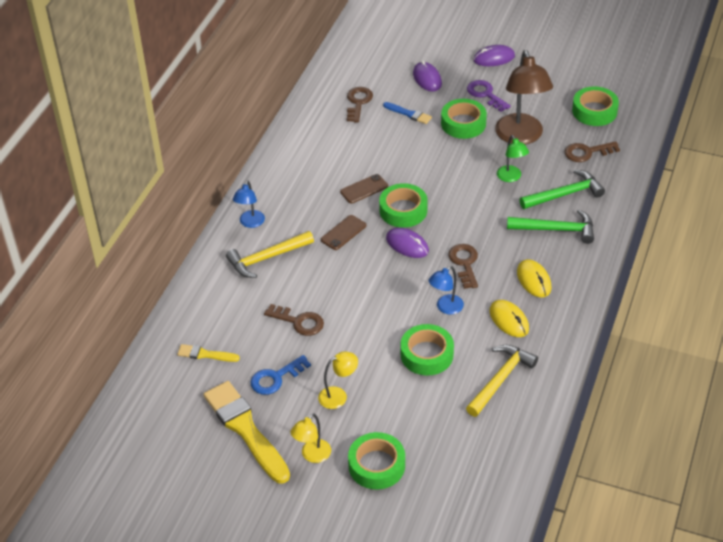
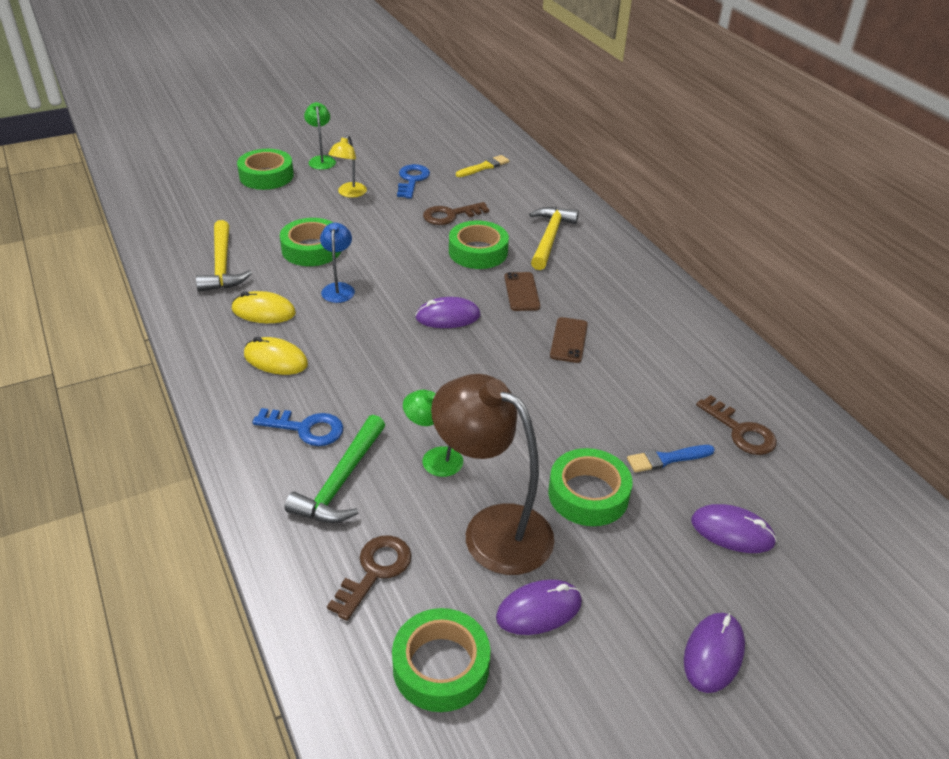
camera: 130 degrees right, 5 degrees down
yellow brush [203,381,290,484] -> none
blue lamp [233,181,265,228] -> none
yellow lamp [290,413,331,463] -> green lamp [304,102,336,170]
green tape [379,183,428,227] -> green tape moved to [449,221,509,269]
brown key [448,244,478,289] -> none
purple key [467,80,511,112] -> none
green hammer [507,210,594,244] -> blue key [252,408,343,446]
none -> purple mouse [496,579,582,635]

